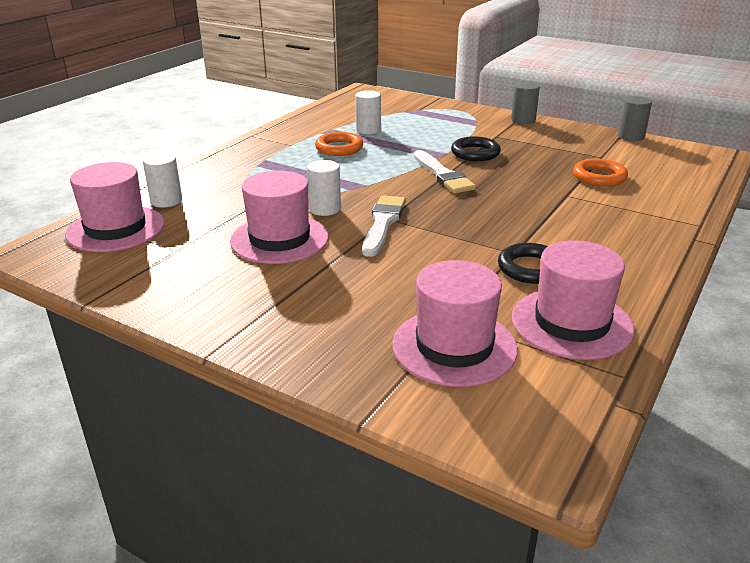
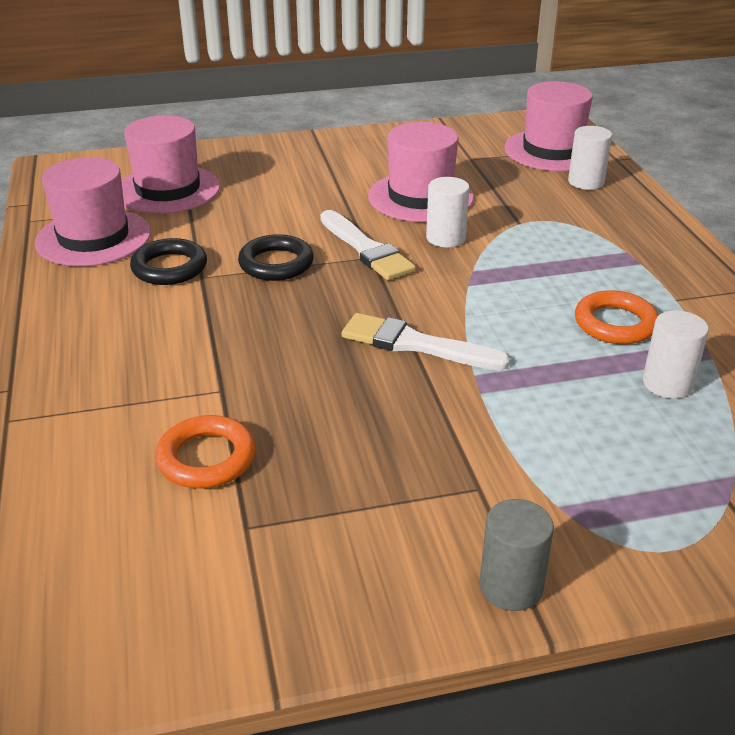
camera: 135 degrees right, 5 degrees up
black ring [451,136,501,161] -> black ring moved to [238,234,314,281]
grey cylinder [618,96,652,141] -> none

